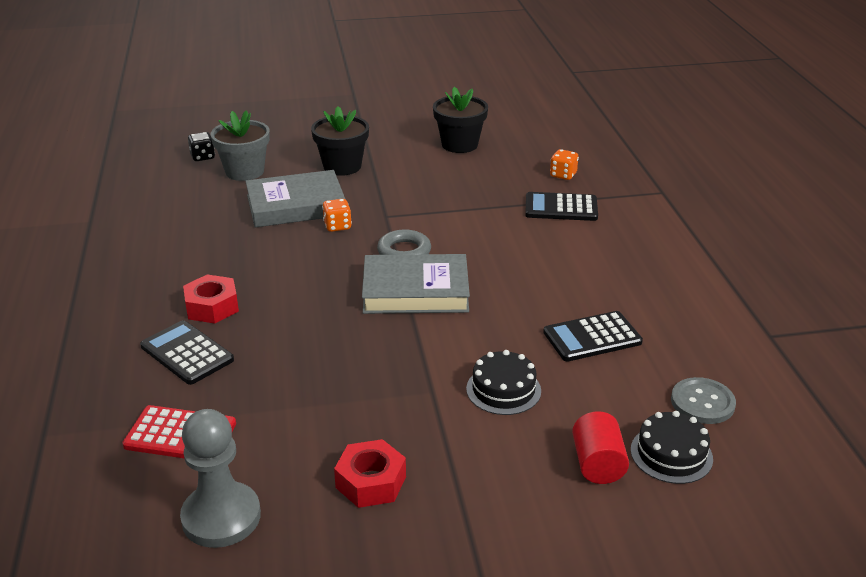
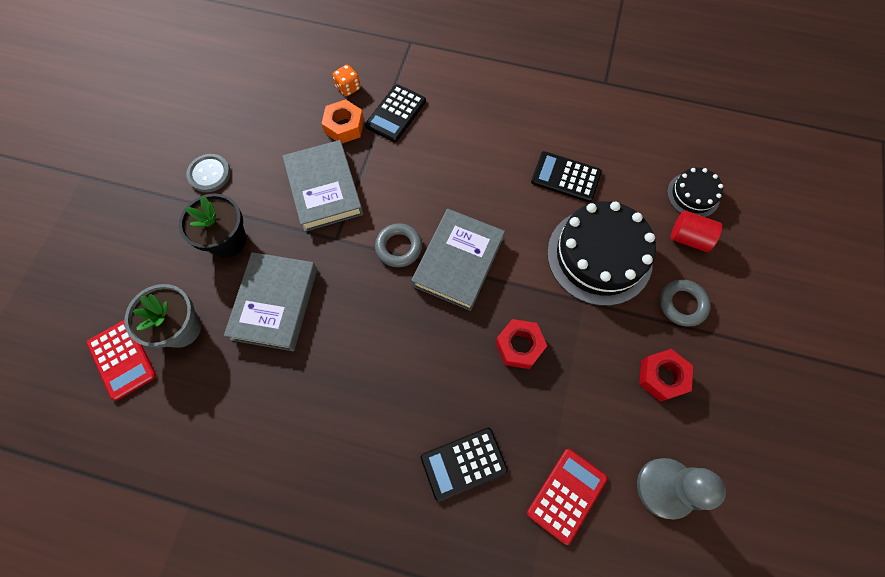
camera: 65 degrees left, 35 degrees up
red nut [183,274,239,324] -> red nut moved to [495,319,547,369]
black dice [188,132,215,161] -> red calculator [87,320,156,401]
orange dice [322,199,352,232] -> none
black flower pot [433,87,488,153] -> none
black cake [466,350,541,415] -> black cake [547,201,656,306], size x1.94
black calculator [543,311,643,362] -> black calculator turned 105 degrees clockwise [531,151,602,202]
grey button [671,377,736,424] -> grey button moved to [186,154,231,192]
none -> grey book [283,140,363,232]
none -> orange nut [321,99,364,144]
none -> grey ring [660,279,711,327]

